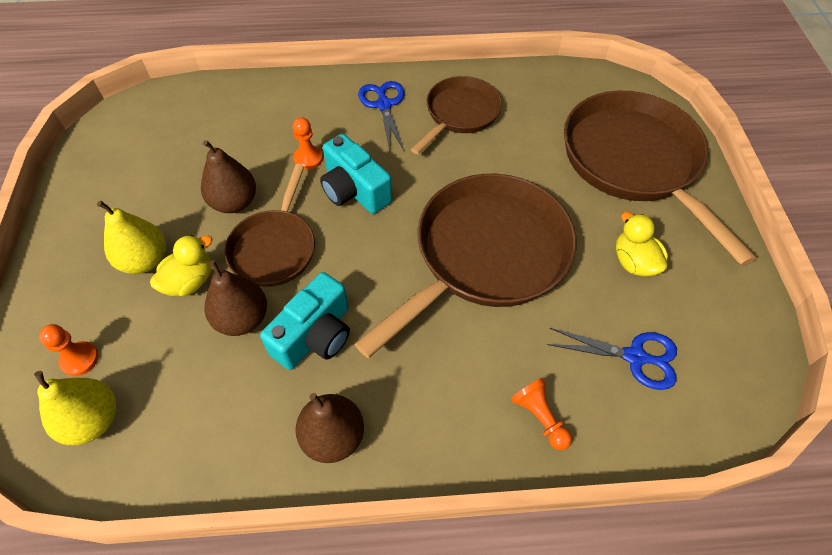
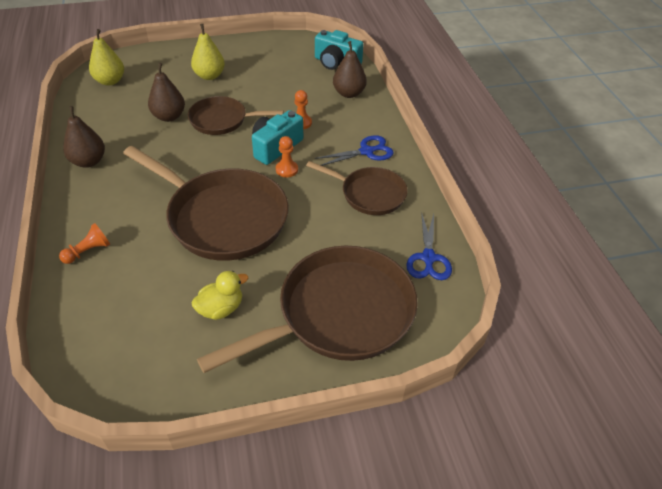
camera: 80 degrees right, 10 degrees down
orange pawn [39,324,99,376] -> orange pawn moved to [276,136,298,177]
yellow duck [150,235,213,297] -> none
brown pear [201,140,256,213] -> brown pear moved to [333,41,367,98]
turquoise camera [260,272,350,370] -> turquoise camera moved to [315,30,363,70]
blue scissors [547,328,677,390] -> blue scissors moved to [406,212,452,280]

